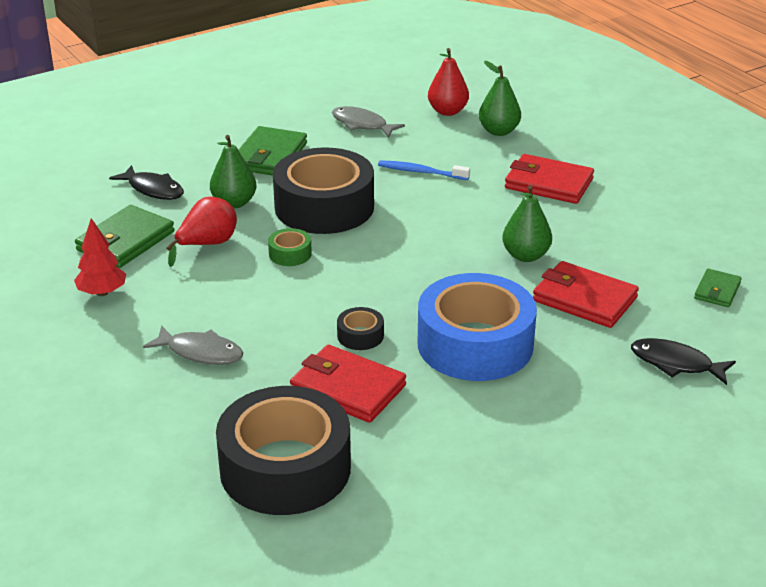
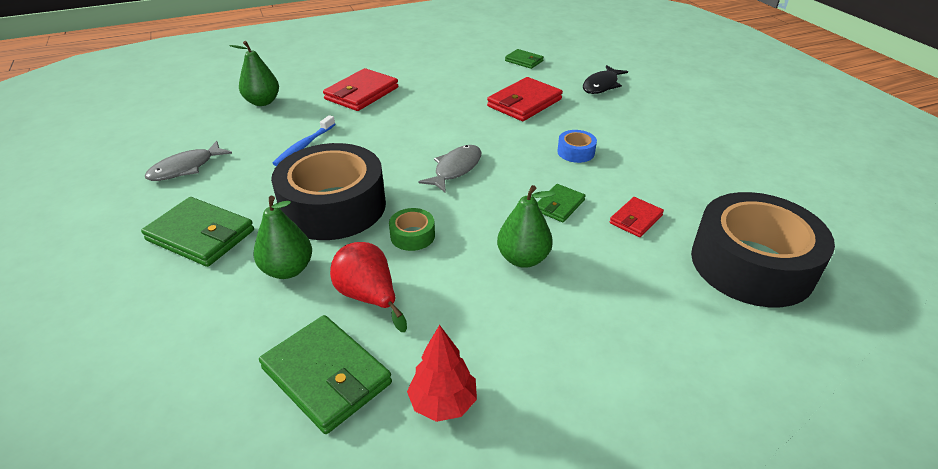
camera: 80 degrees left, 5 degrees up
black fish [109,165,184,200] -> none
grey fish [143,326,243,365] -> grey fish moved to [419,145,482,193]
red wallet [290,345,406,423] -> red wallet [610,197,664,237], size x0.56
black tape [337,307,384,350] -> green wallet [537,184,586,222]
blue tape [418,273,537,381] -> blue tape [557,130,597,163], size x0.41
red pear [428,48,469,116] -> none
green pear [502,185,552,262] -> green pear moved to [497,185,555,268]

